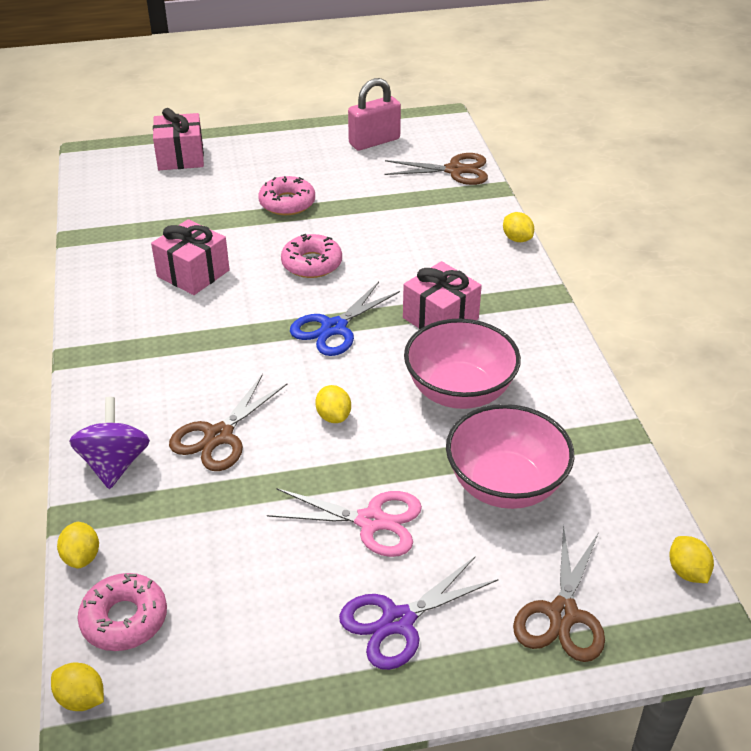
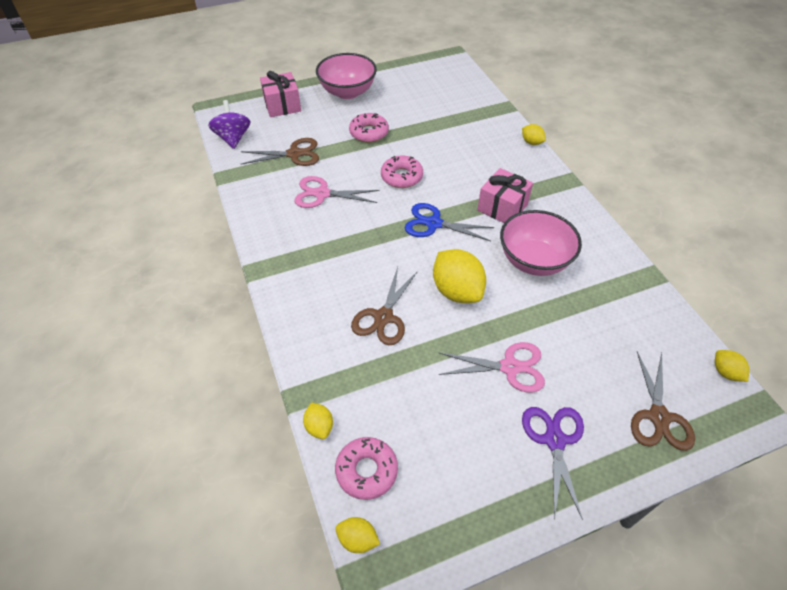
camera: 10 degrees left, 10 degrees up
purple spinning top [69,397,150,489] -> purple spinning top moved to [208,100,250,149]
pink gift [151,219,230,295] -> pink scissors [294,176,379,208]
blue scissors [290,282,400,356] -> blue scissors turned 75 degrees clockwise [405,203,494,241]
yellow lemon [315,385,351,423] -> yellow lemon [433,249,486,303], size x1.99
purple scissors [339,556,499,670] -> purple scissors turned 135 degrees clockwise [522,407,584,520]
pink padlock [348,78,401,150] -> none
brown scissors [384,153,488,185] -> brown scissors moved to [241,138,319,166]
pink bowl [446,404,574,509] -> pink bowl moved to [316,53,377,99]

